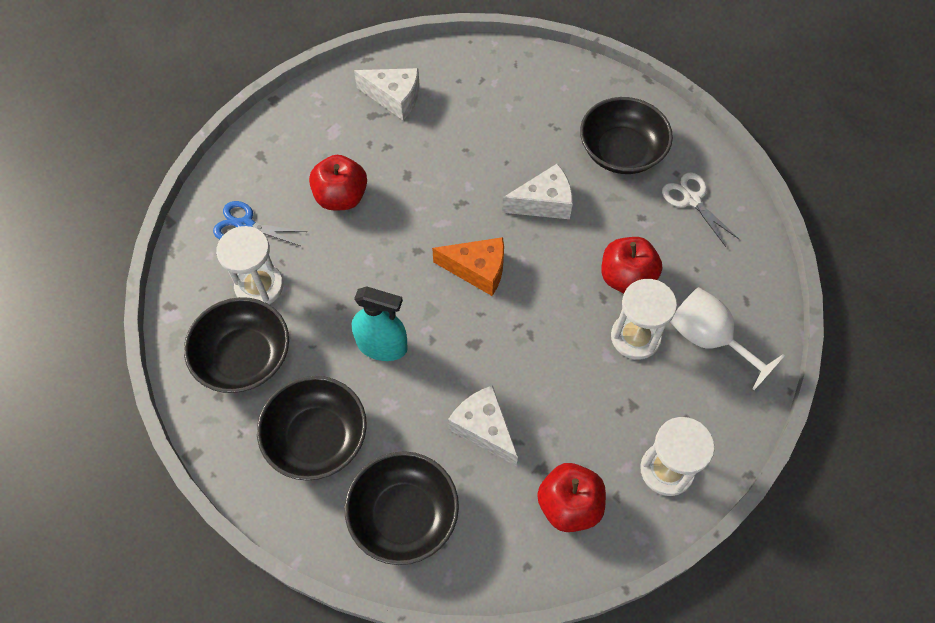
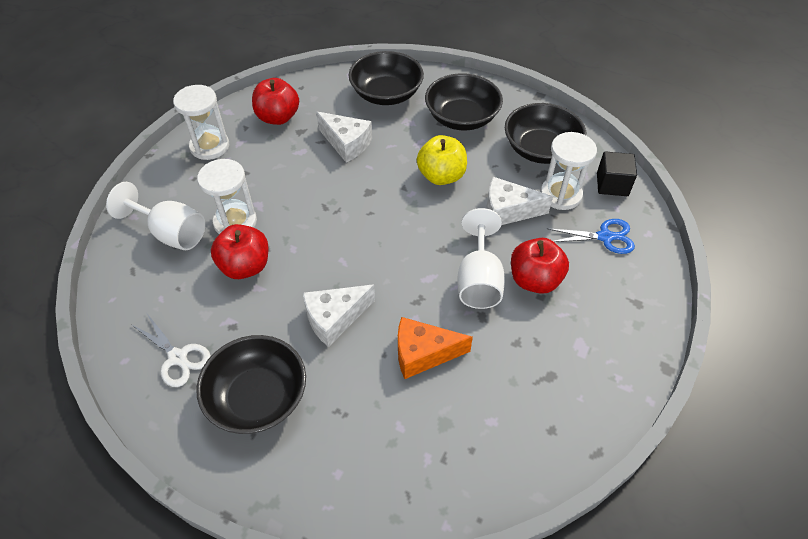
camera: 165 degrees right, 10 degrees down
turquoise spray bottle [352,286,408,361] -> yellow apple [417,135,467,185]
white cheese [354,68,420,120] -> white cheese moved to [486,177,553,225]
orange cheese [432,237,504,296] -> orange cheese moved to [398,317,473,379]
none -> white goblet [457,208,505,309]
none -> black cube [597,151,637,196]

